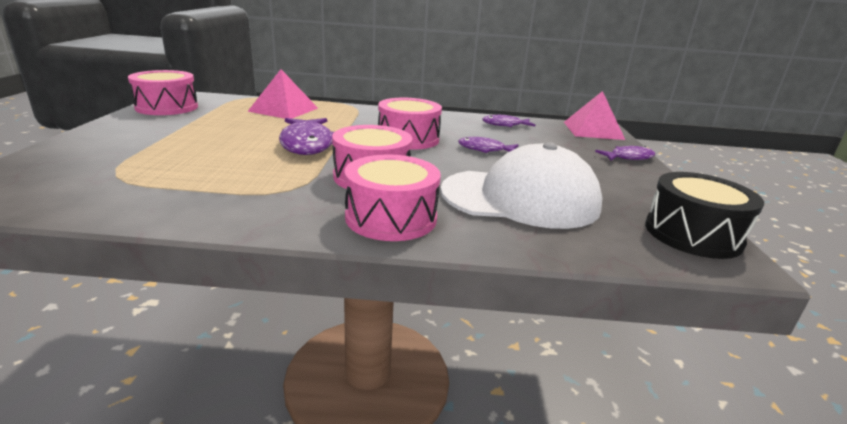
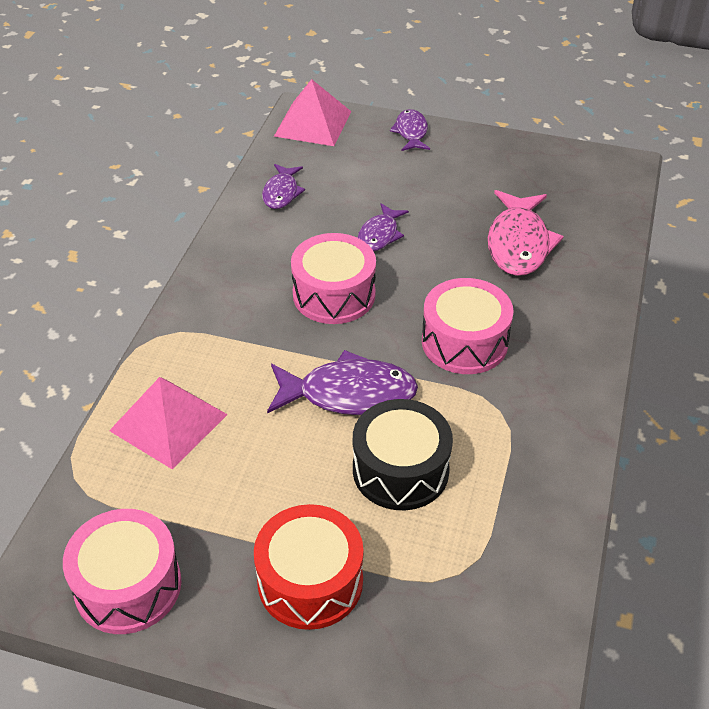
camera: 75 degrees left, 20 degrees up
pink drum [344,154,441,241] -> none
white cap [440,142,603,229] -> pink fish [488,190,564,276]
black drum [645,172,764,259] -> black drum moved to [353,399,453,510]
none -> red drum [254,504,363,630]

